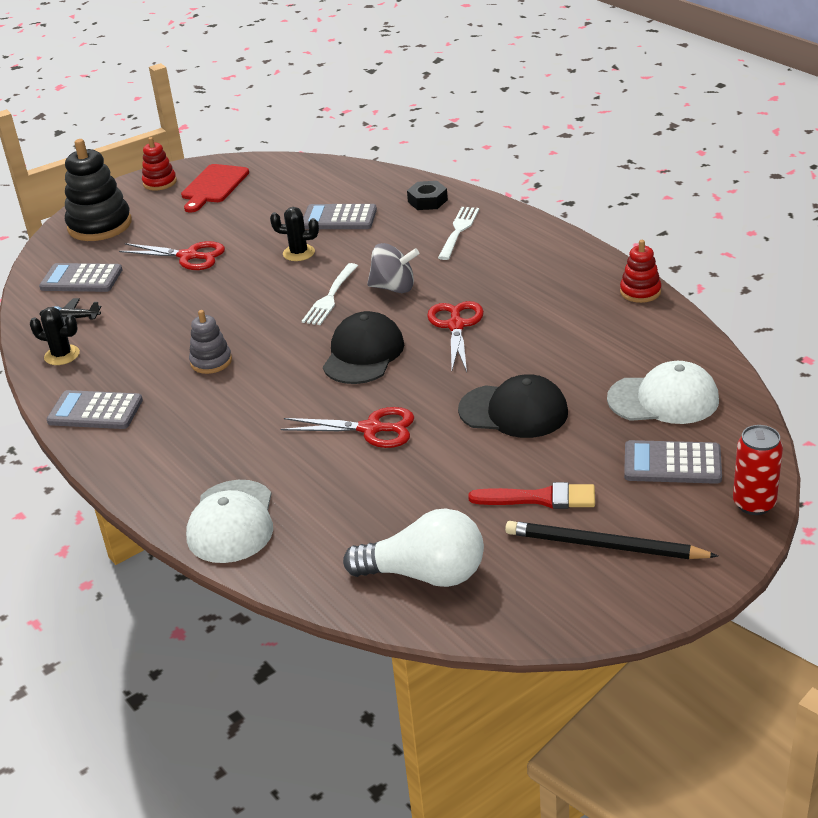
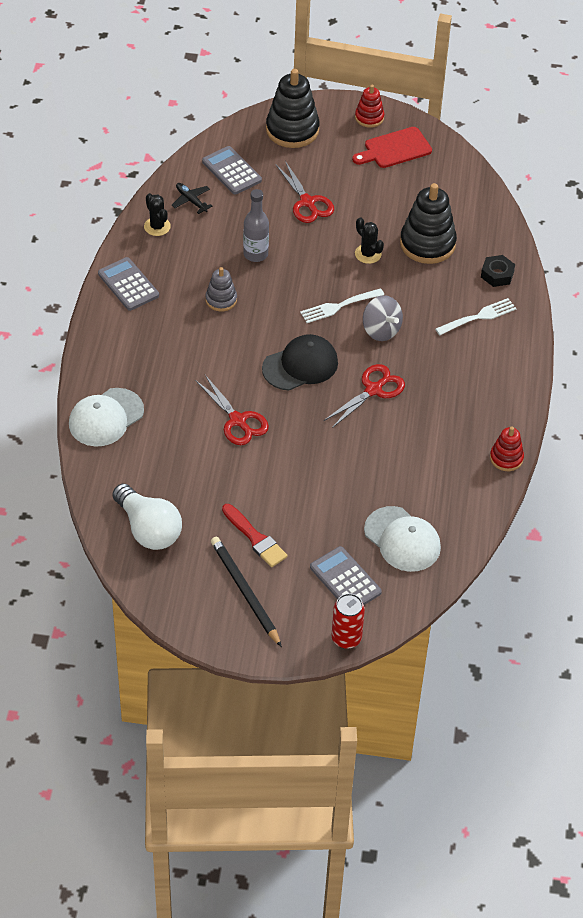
camera: 40 degrees right, 15 degrees up
grey calculator [303,204,377,229] -> black stacking toy [400,183,457,264]
black cap [458,374,568,438] -> none
none -> grey bottle [243,189,269,262]

